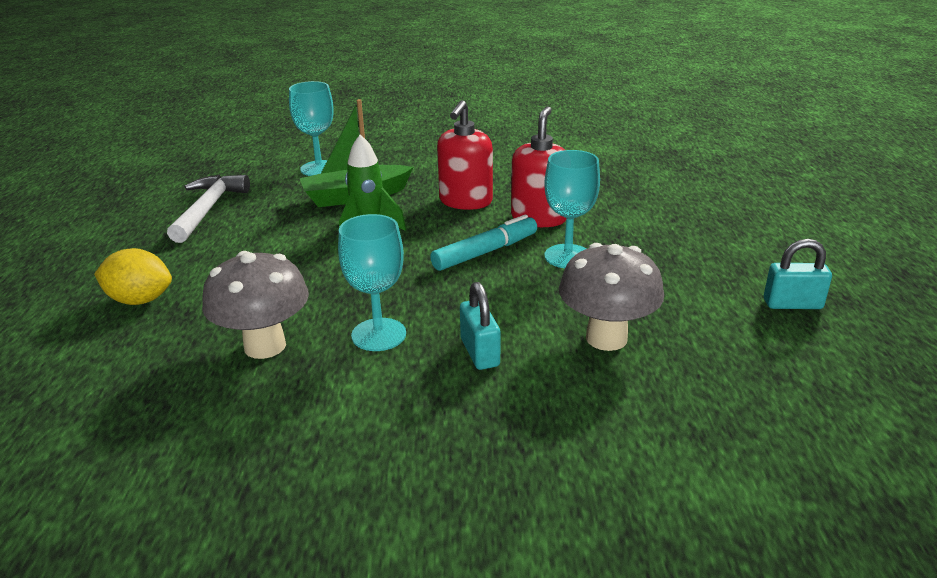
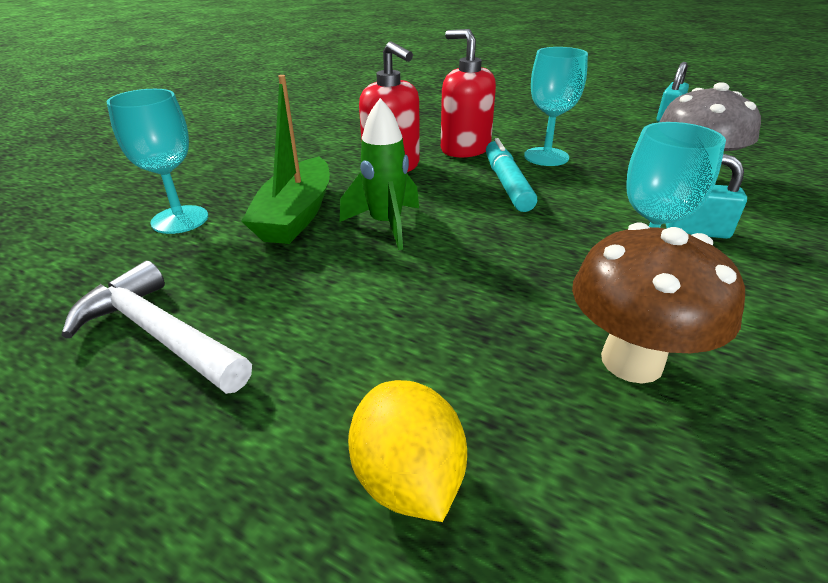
camera: 60 degrees left, 5 degrees up
yellow lemon [94,248,172,305] -> yellow lemon turned 60 degrees counterclockwise [348,380,467,522]
grey mushroom [202,251,309,359] -> brown mushroom [572,222,745,383]

